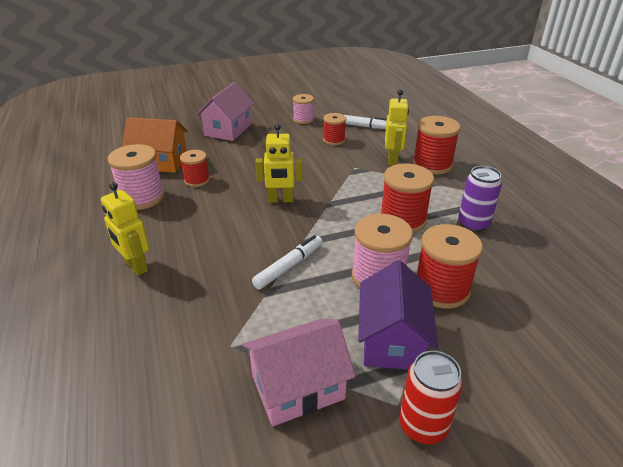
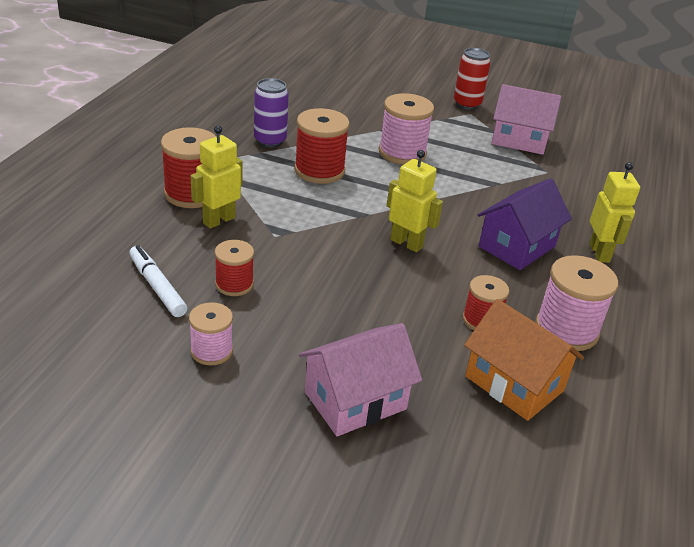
camera: 145 degrees left, 0 degrees up
white marker [252,235,323,289] -> none
purple house [358,260,438,370] -> purple house moved to [478,178,572,270]
red spool [417,224,483,309] -> none

